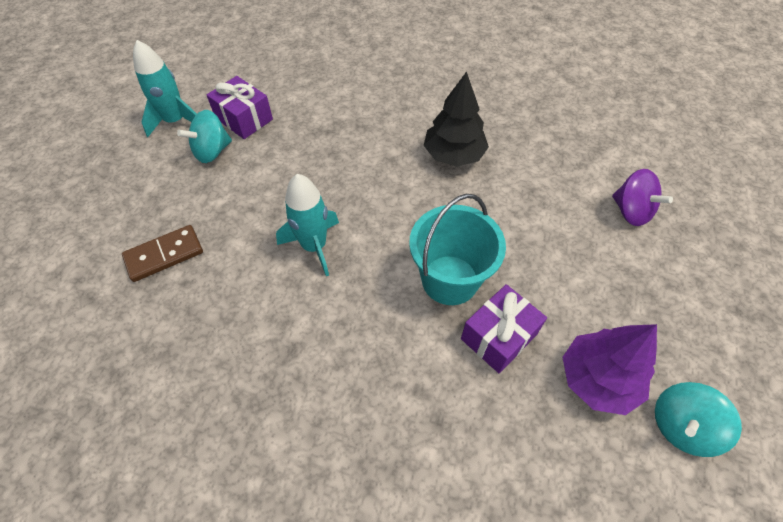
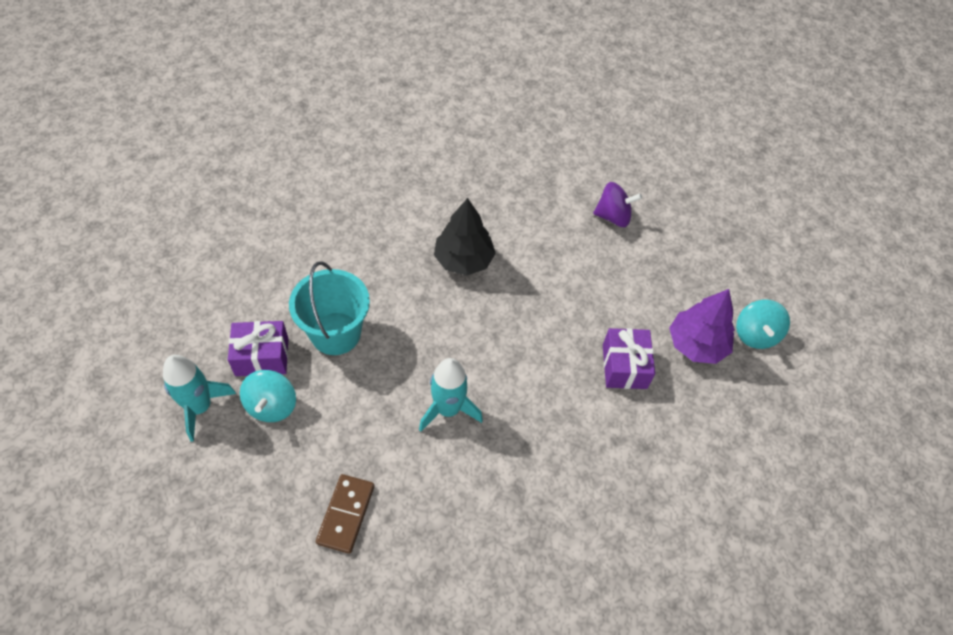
camera: 50 degrees left, 0 degrees up
turquoise bucket [409,194,506,305] -> turquoise bucket moved to [289,261,370,355]

